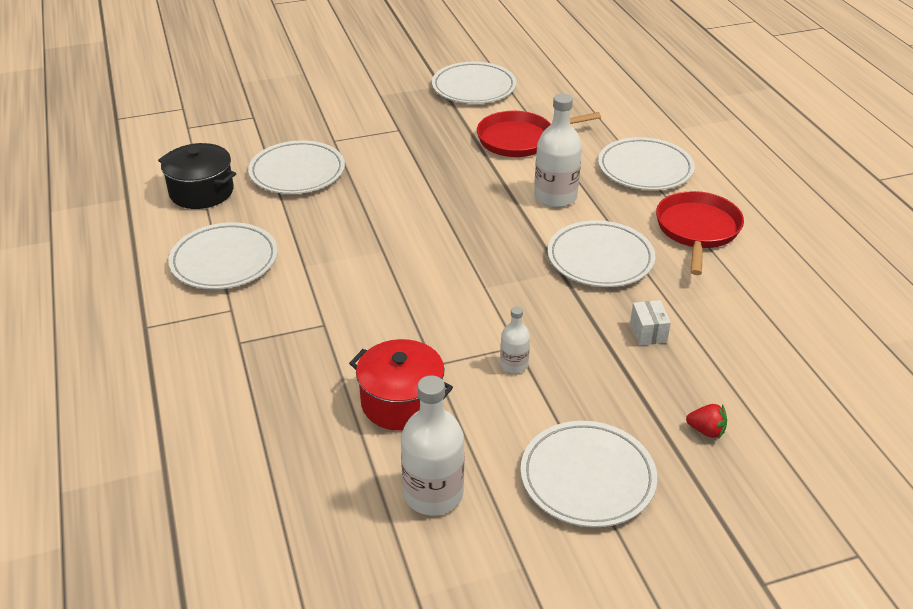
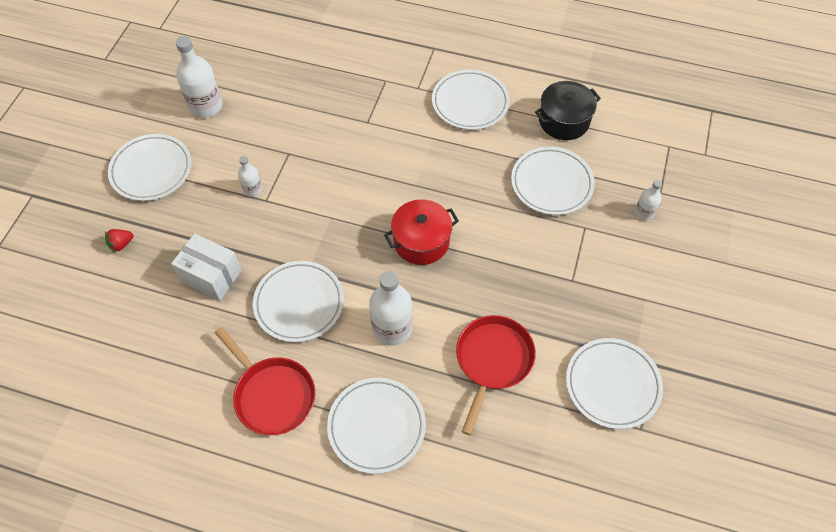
camera: 125 degrees right, 20 degrees up
red pot [349,339,453,431] -> red pot moved to [384,199,459,265]
white box [630,300,671,345] -> white box [171,233,242,301], size x1.80
none -> white bottle [635,180,662,220]

